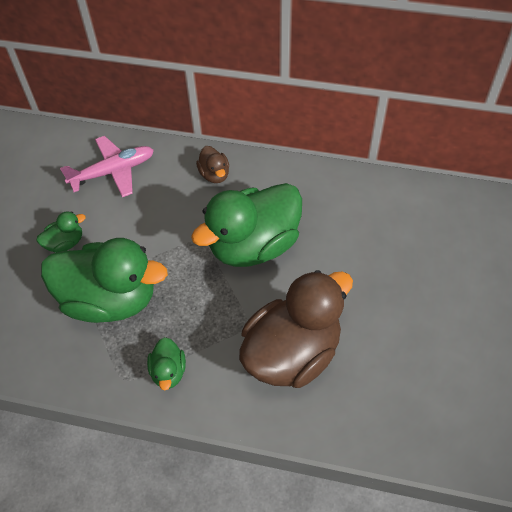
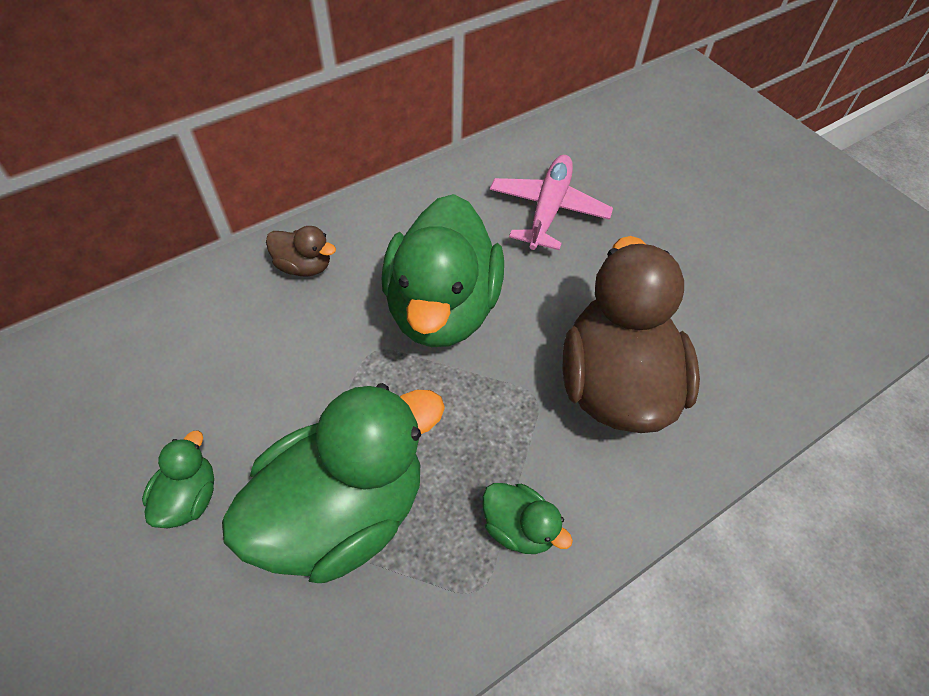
camera: 50 degrees left, 0 degrees up
pink plane [60,136,154,197] -> pink plane moved to [490,155,613,250]

